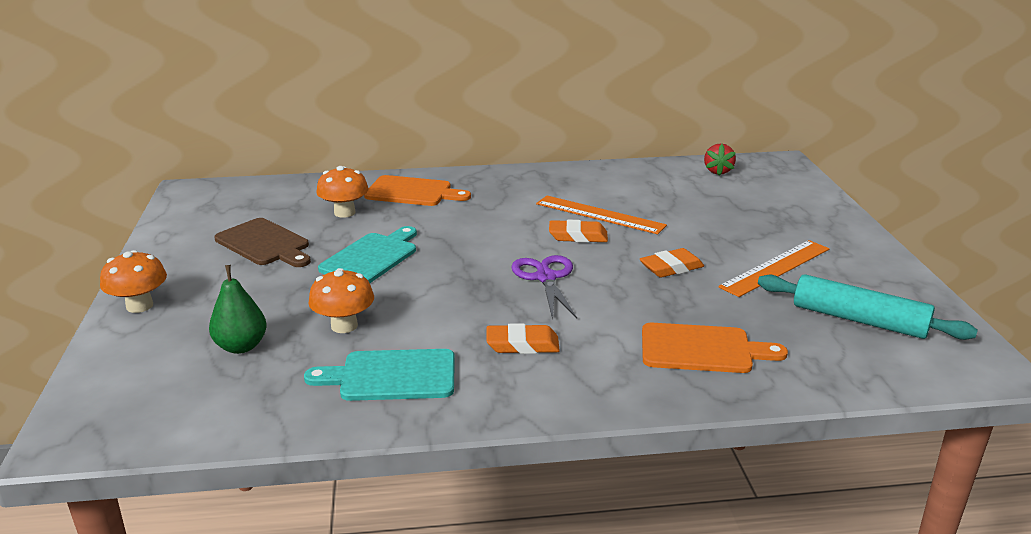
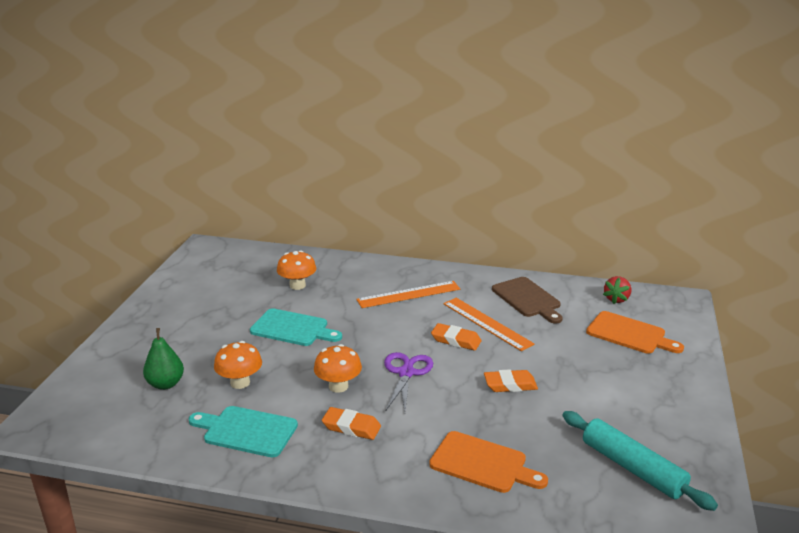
camera: 20 degrees right, 0 degrees up
orange mushroom [100,250,167,313] -> orange mushroom moved to [314,344,362,393]
brown cutting board [214,218,311,267] -> brown cutting board moved to [492,277,562,324]
turquoise cutting board [318,226,417,283] -> turquoise cutting board turned 60 degrees clockwise [250,308,342,346]
orange cutting board [364,175,471,206] -> orange cutting board moved to [586,311,684,354]
orange ruler [718,240,829,297] -> orange ruler moved to [356,281,460,308]

